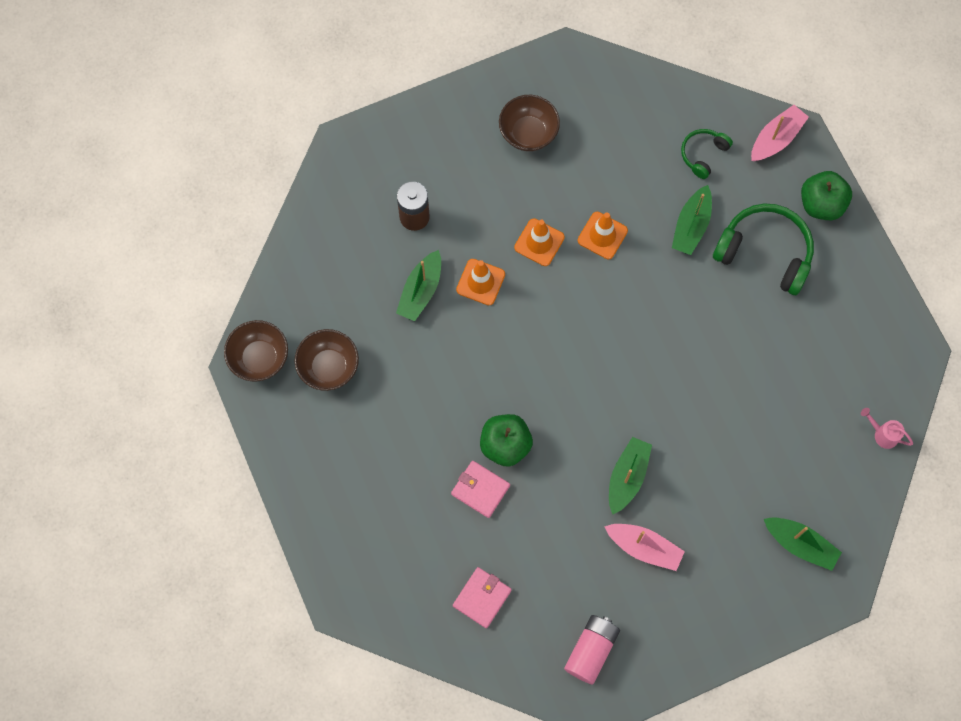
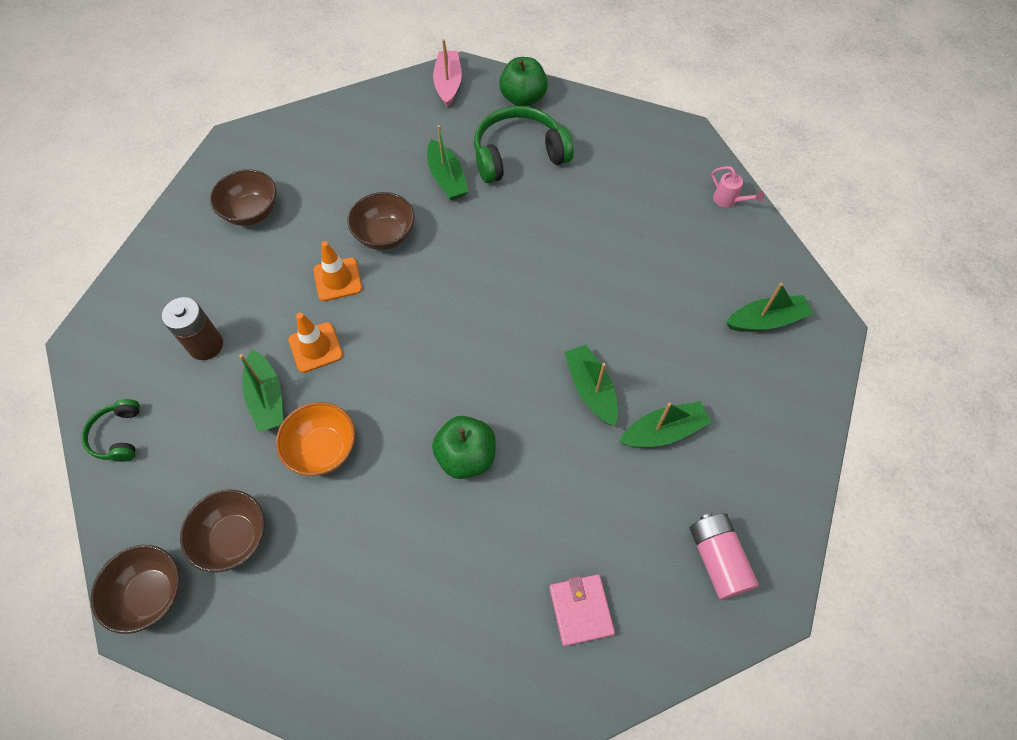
camera: 45 degrees left, 10 degrees down
pink wallet [451,461,510,518] -> none
orange traffic cone [578,212,628,259] -> brown bowl [347,192,415,250]
pink boat [604,524,685,571] -> green boat [619,401,712,447]
green headphones [681,129,733,179] -> green headphones moved to [82,399,140,462]
pink watering can [861,408,913,449] -> pink watering can turned 120 degrees counterclockwise [712,166,764,208]
none -> orange bowl [276,402,355,476]

